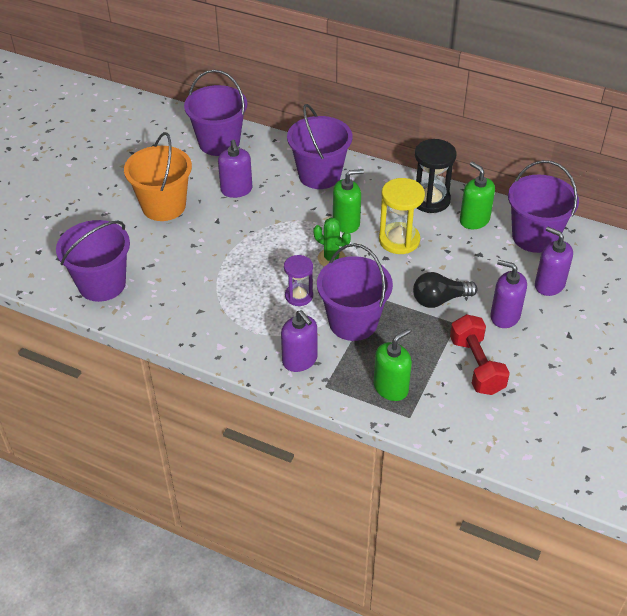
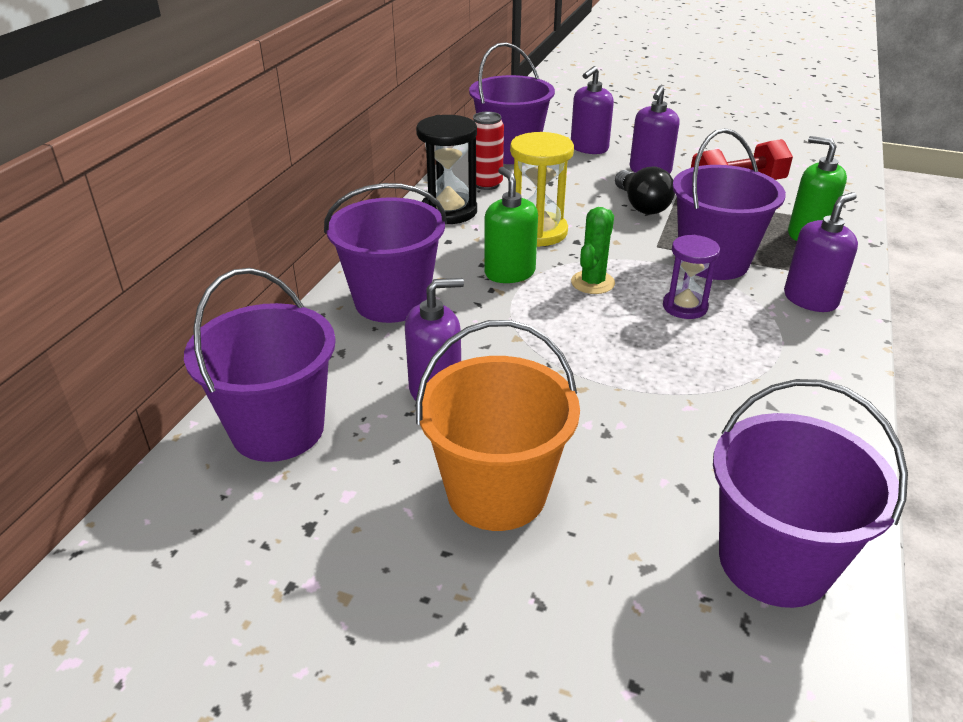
camera: 95 degrees left, 10 degrees down
green soap dispenser [460,162,495,229] -> red can [473,112,504,190]

